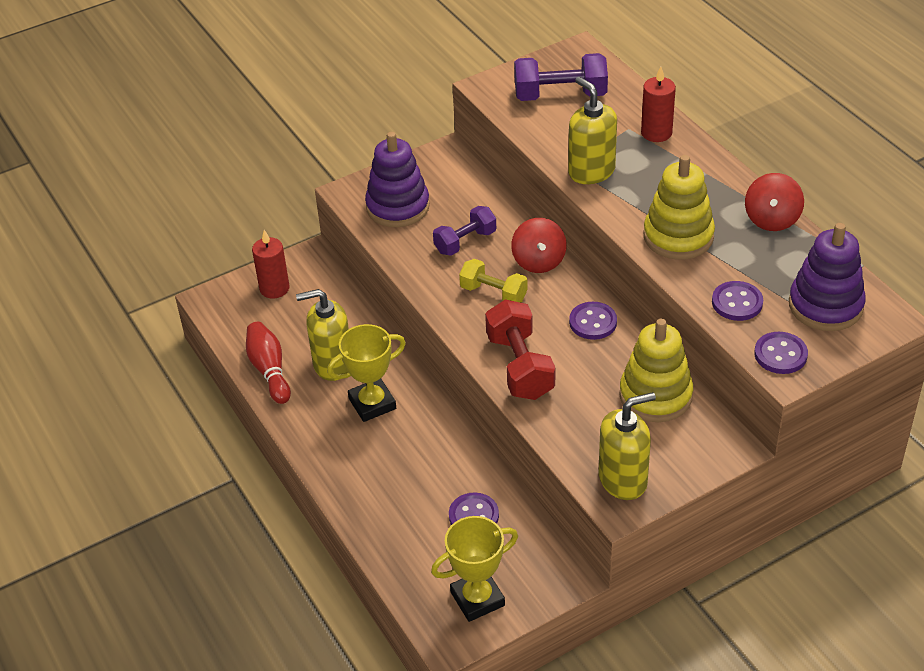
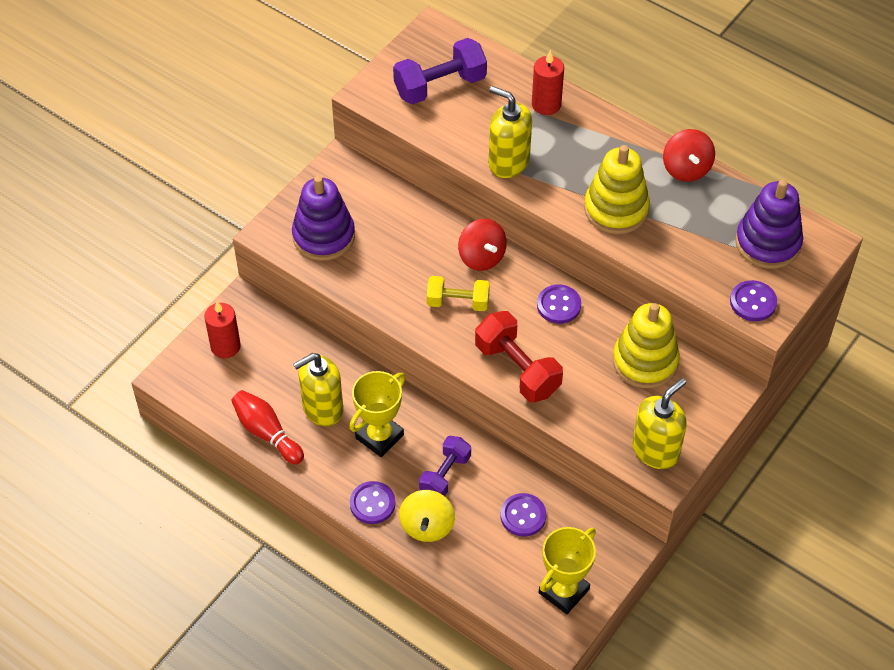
camera: 25 degrees left, 10 degrees up
purple dumbbell [433,206,496,256] -> purple dumbbell moved to [419,436,471,496]
purple button [712,281,763,321] -> purple button moved to [350,481,396,524]
none -> yellow spinning top [399,490,455,542]

